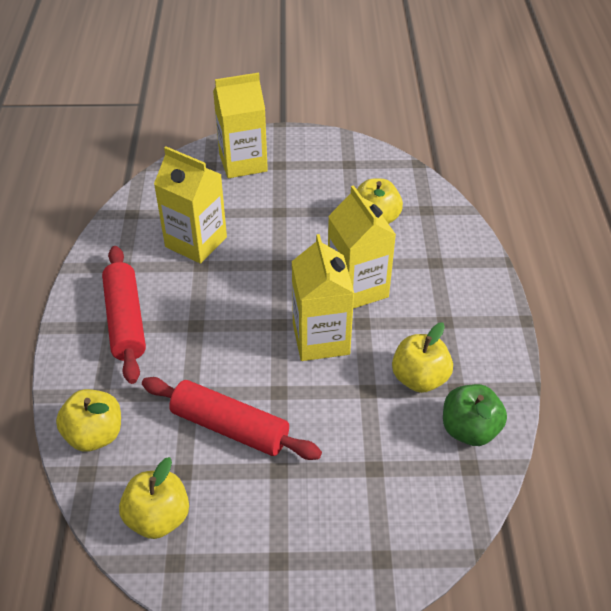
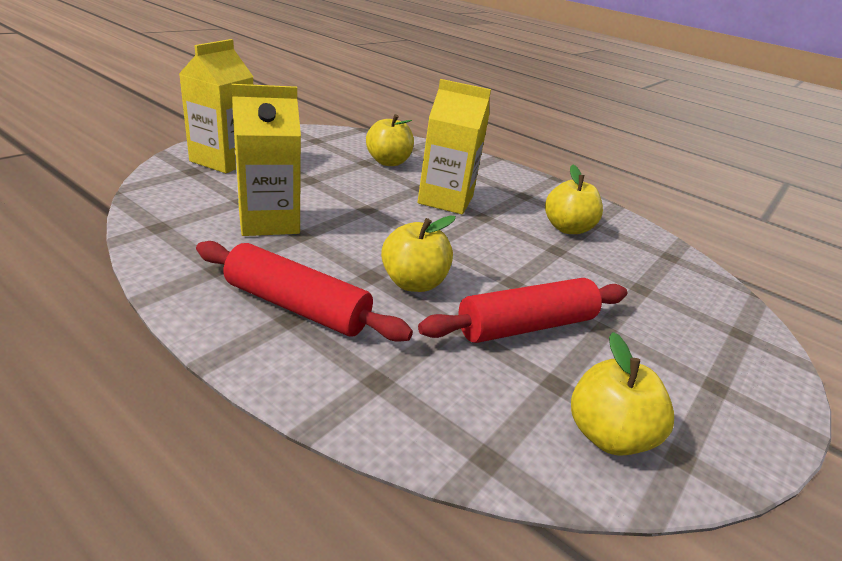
camera: 55 degrees left, 15 degrees down
yellow apple [56,389,121,452] -> yellow apple moved to [381,215,456,292]
yellow carton [292,234,354,361] -> none
green apple [443,384,507,446] -> none

